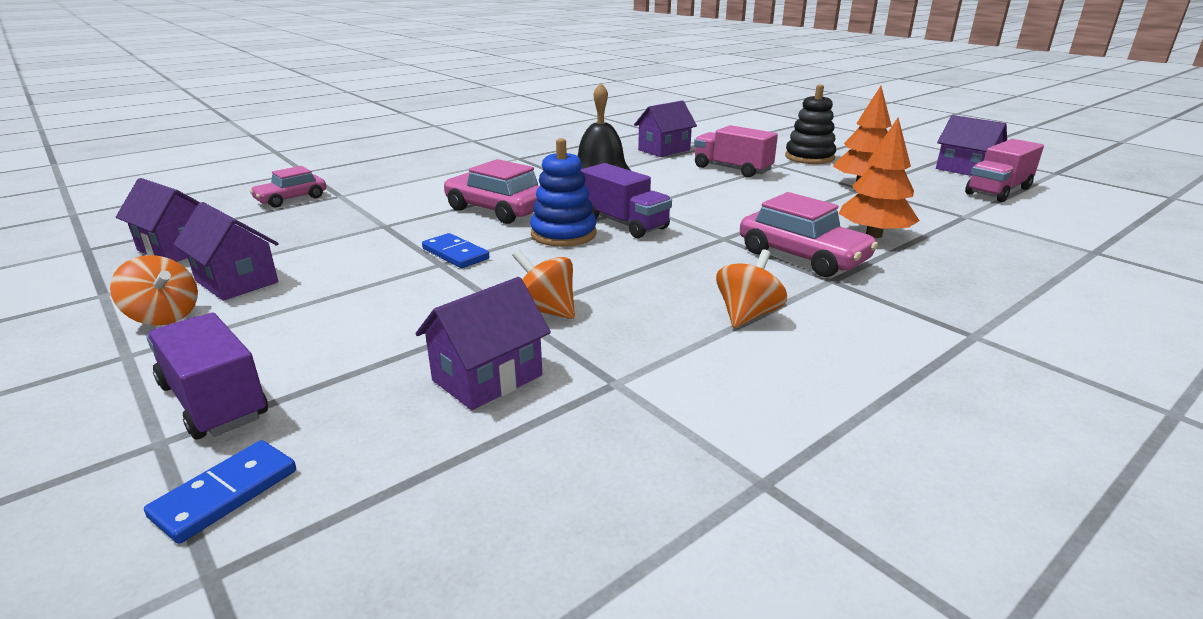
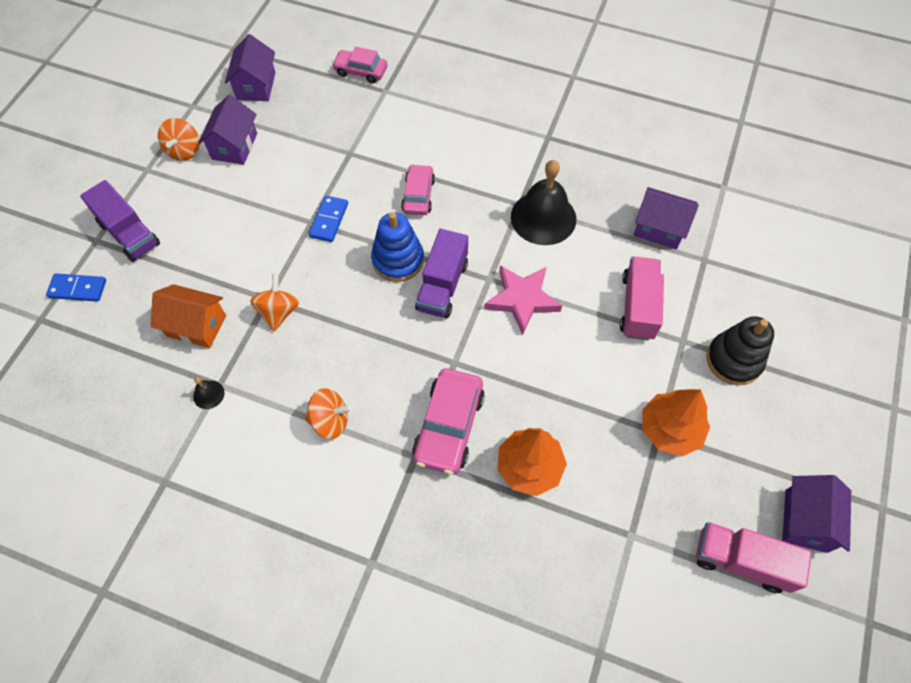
camera: 60 degrees right, 35 degrees up
purple truck [146,313,268,440] -> purple truck turned 120 degrees clockwise [80,180,160,262]
purple house [415,277,551,410] -> orange house [151,284,226,348]
pink car [444,159,539,224] -> pink car [401,164,435,215], size x0.64
none -> black bell [193,377,225,409]
none -> pink star [484,265,562,335]

